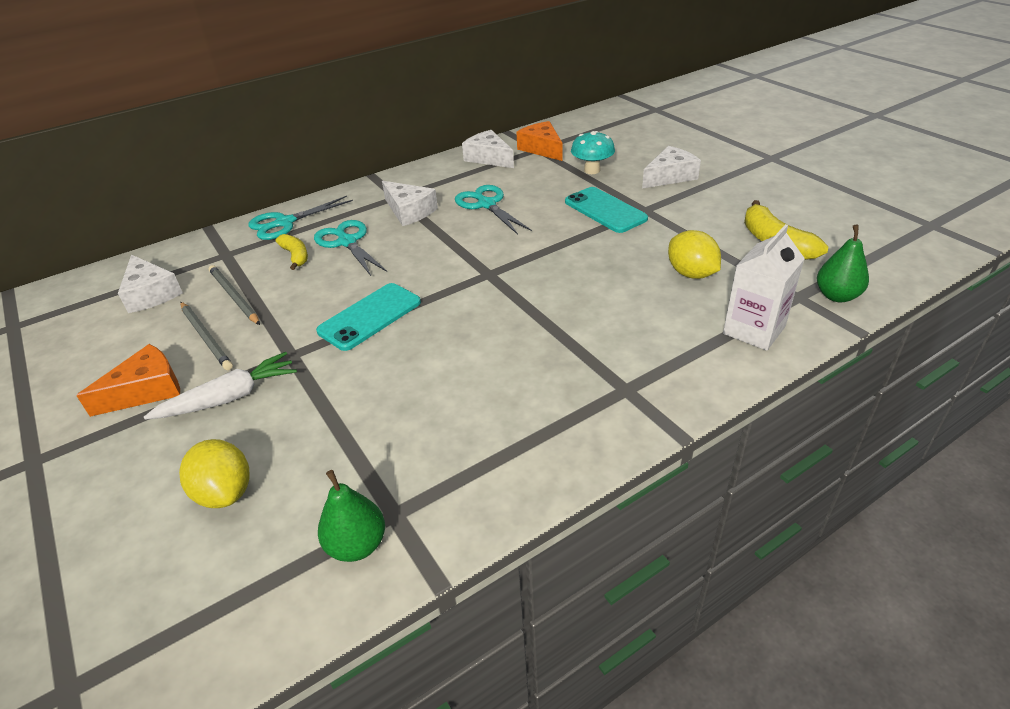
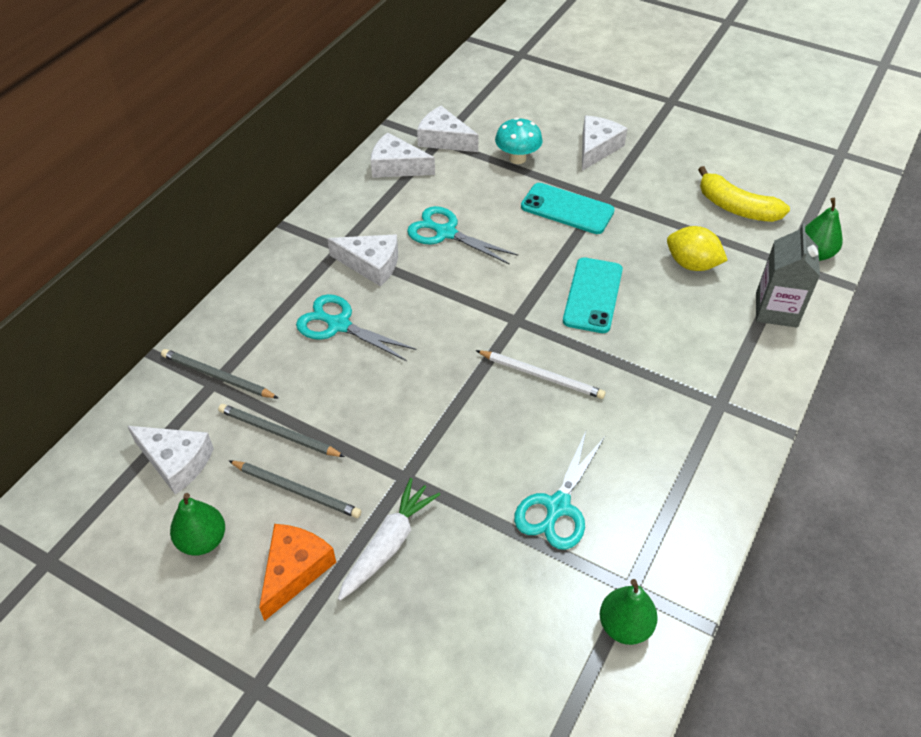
camera: 30 degrees left, 10 degrees up
yellow lemon [179,439,249,508] -> none
turquoise scissors [248,196,353,240] -> turquoise scissors moved to [514,429,605,550]
yellow banana [276,234,308,270] -> none
turquoise phone [316,283,421,351] -> turquoise phone moved to [563,257,623,333]
orange cheese [517,121,563,161] -> white cheese [417,106,479,152]
white carton [723,224,805,351] -> grey carton [756,224,820,328]
none -> grey pencil [161,349,278,398]
none -> green pear [170,493,225,556]
none -> white pencil [476,350,606,399]

